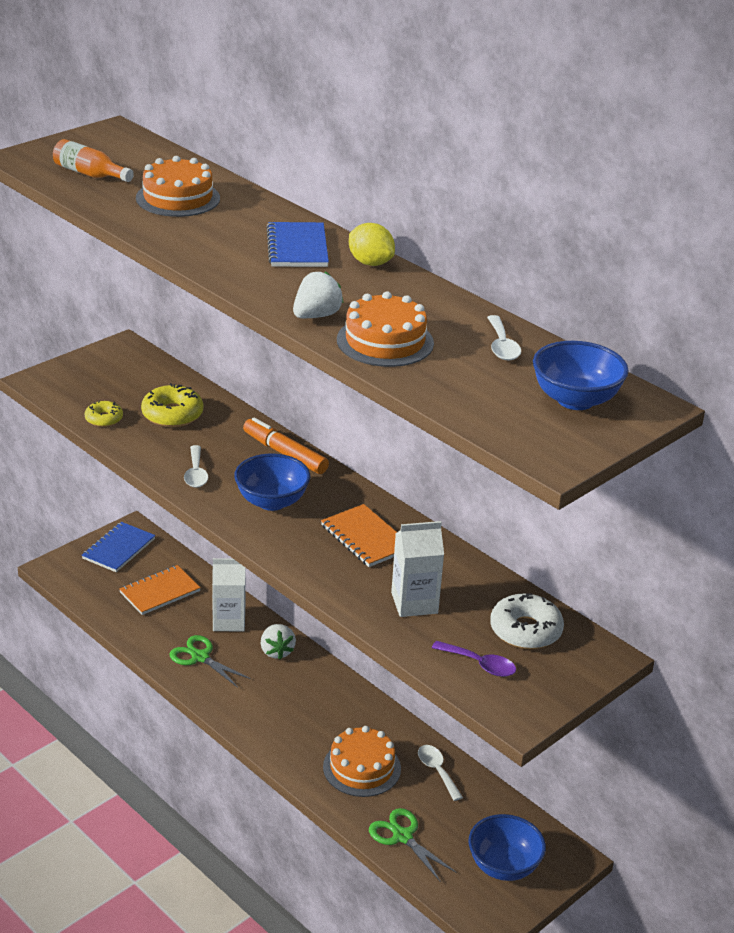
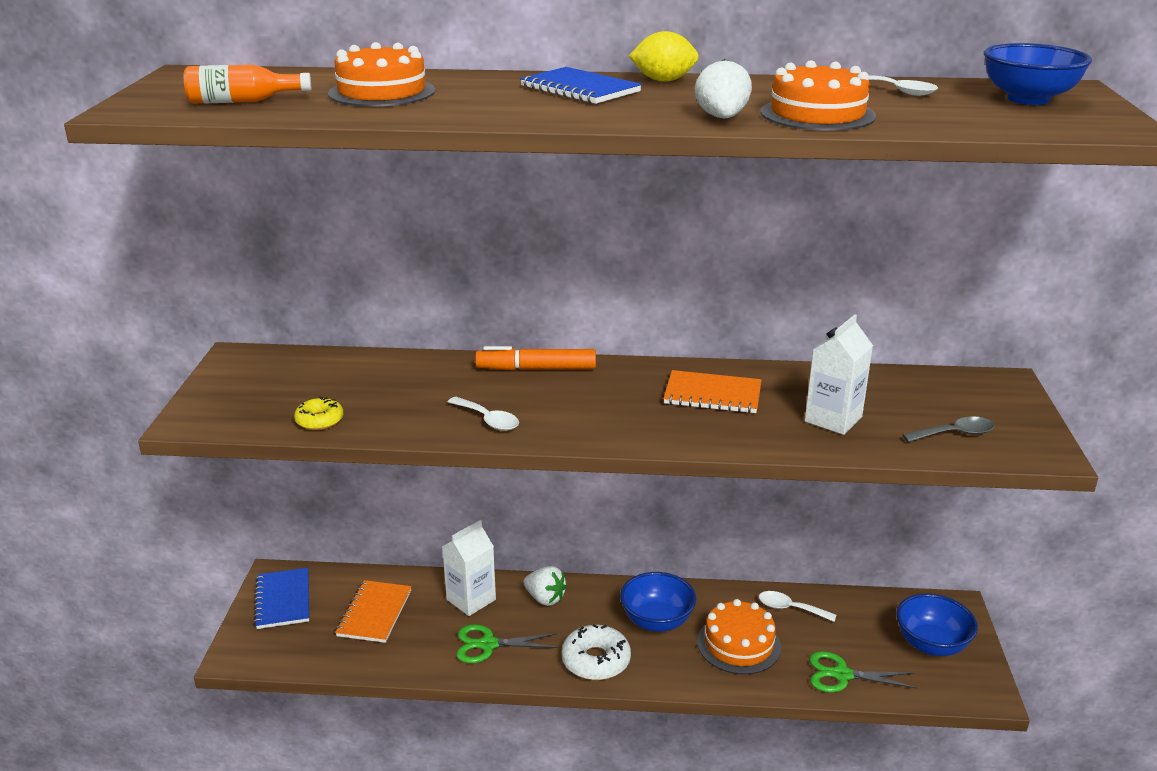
camera: 40 degrees left, 5 degrees down
yellow donut [141,383,203,427] -> none
blue bowl [234,453,310,511] -> blue bowl moved to [620,572,696,632]
purple spoon [432,641,516,677] -> grey spoon [903,416,995,442]
white donut [490,593,564,649] -> white donut moved to [562,624,631,680]

